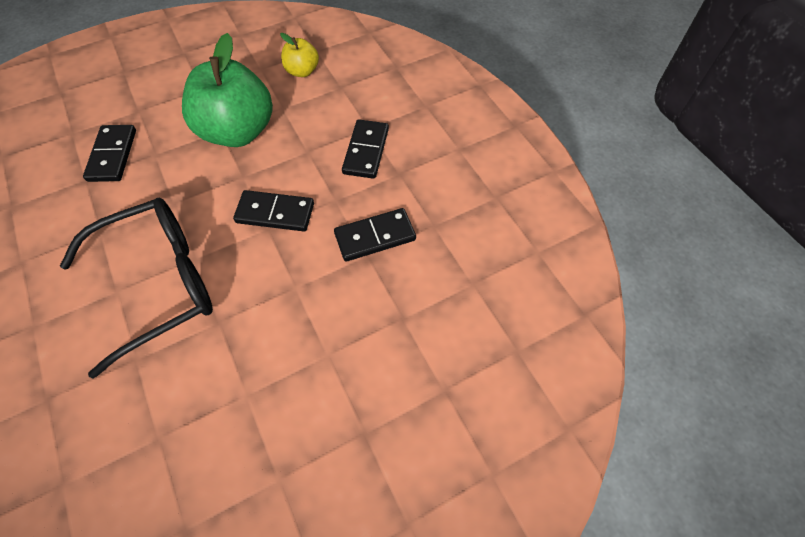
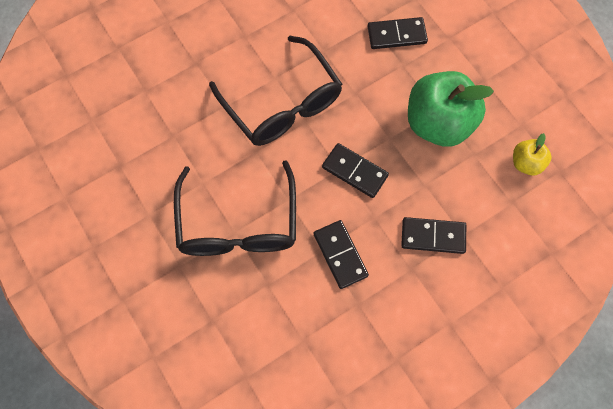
camera: 85 degrees right, 10 degrees up
black domino [233,190,314,232] -> black domino turned 60 degrees counterclockwise [322,143,389,198]
none -> black glasses [174,160,296,256]

